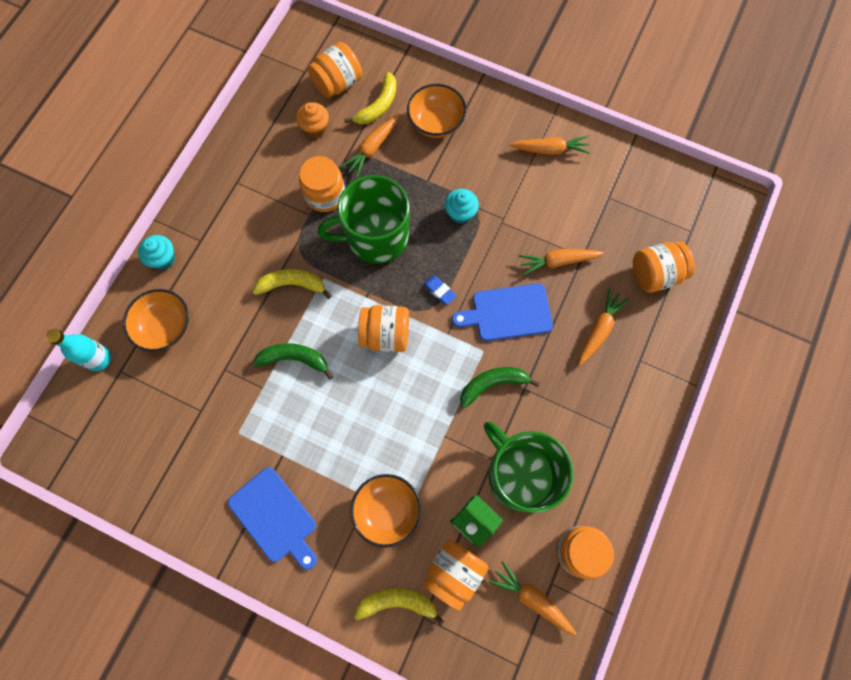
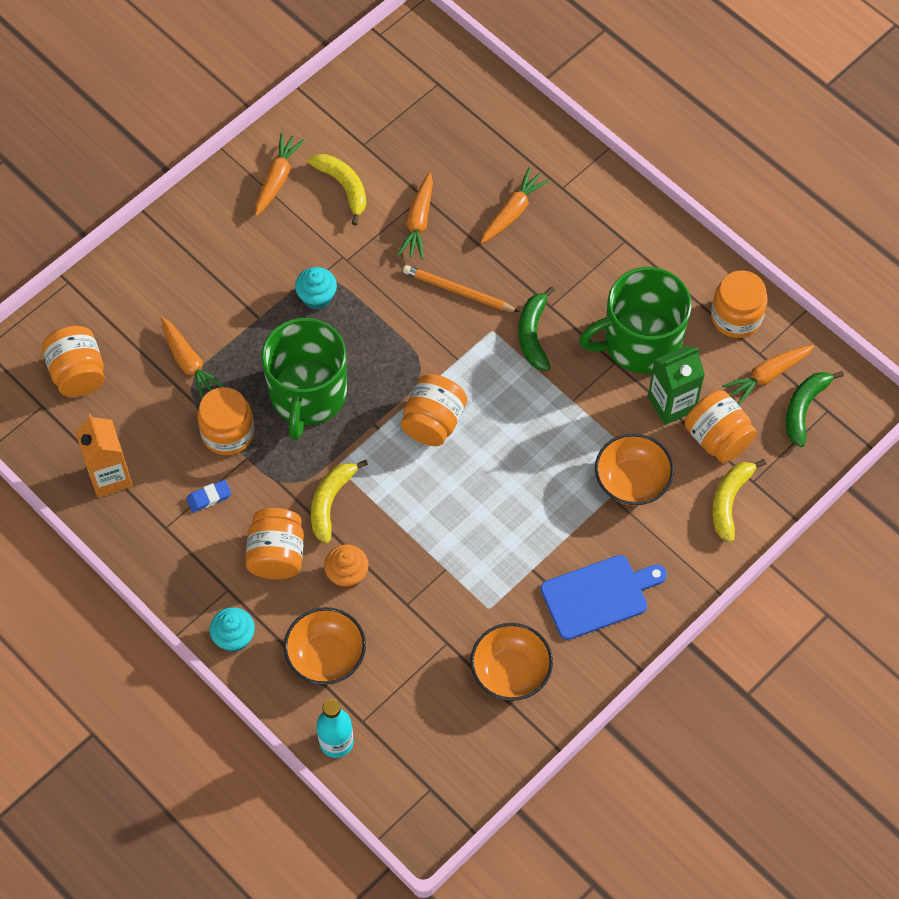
camera: 70 degrees left, 10 degrees down
green banana [253,343,334,380] -> green banana moved to [786,371,844,447]
orange cupcake [296,102,329,138] -> orange cupcake moved to [324,544,369,589]
yellow banana [344,72,396,124] -> yellow banana moved to [308,154,366,225]
orange bowl [407,84,467,138] -> orange bowl moved to [470,623,553,701]
blue eraser [424,275,457,305] -> blue eraser moved to [186,480,231,512]
blue cutting board [452,283,553,341] -> orange pencil [403,265,519,312]
orange carrot [579,288,629,365] -> orange carrot turned 75 degrees clockwise [480,168,550,244]
orange jar [633,241,695,293] -> orange jar moved to [245,508,304,579]
none -> orange carton [75,414,133,497]

